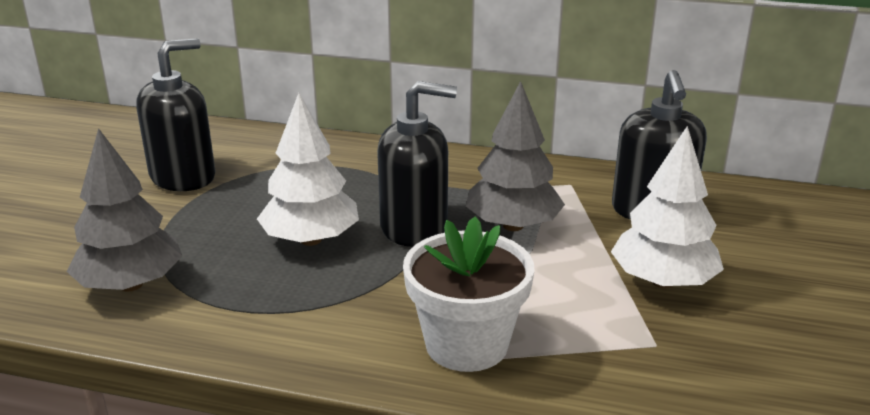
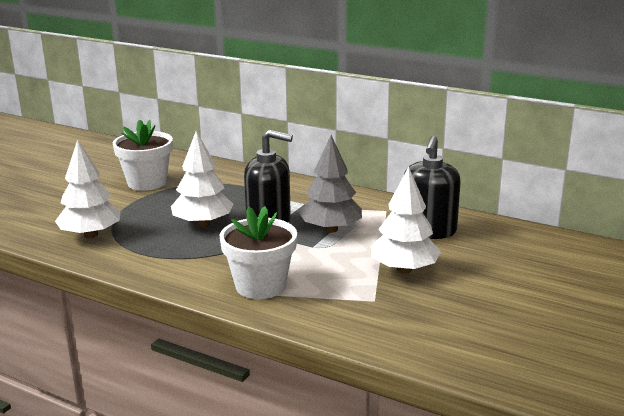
camera: 15 degrees right, 5 degrees down
grey tree [66,128,182,291] -> white tree [55,139,120,238]
black soap dispenser [137,38,216,191] -> white flower pot [113,119,173,191]

